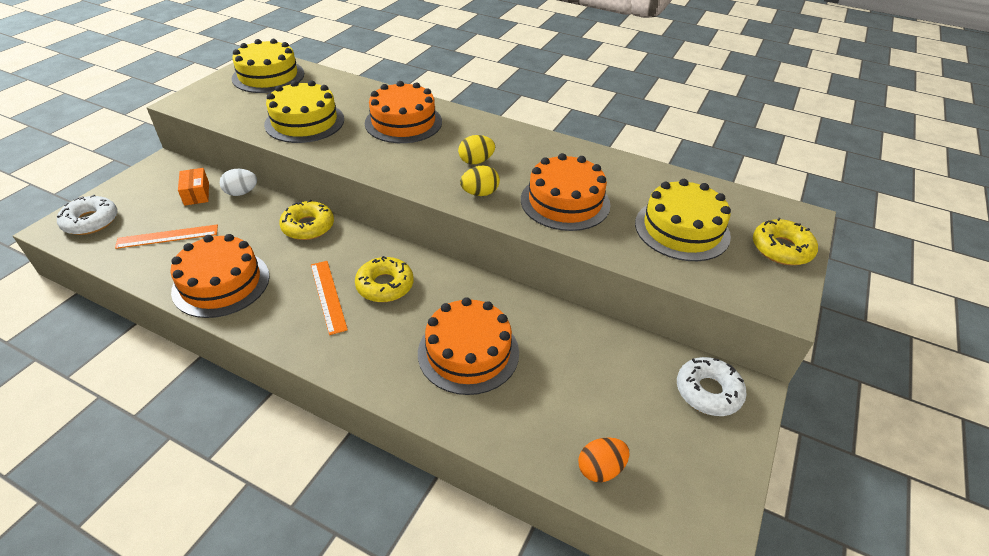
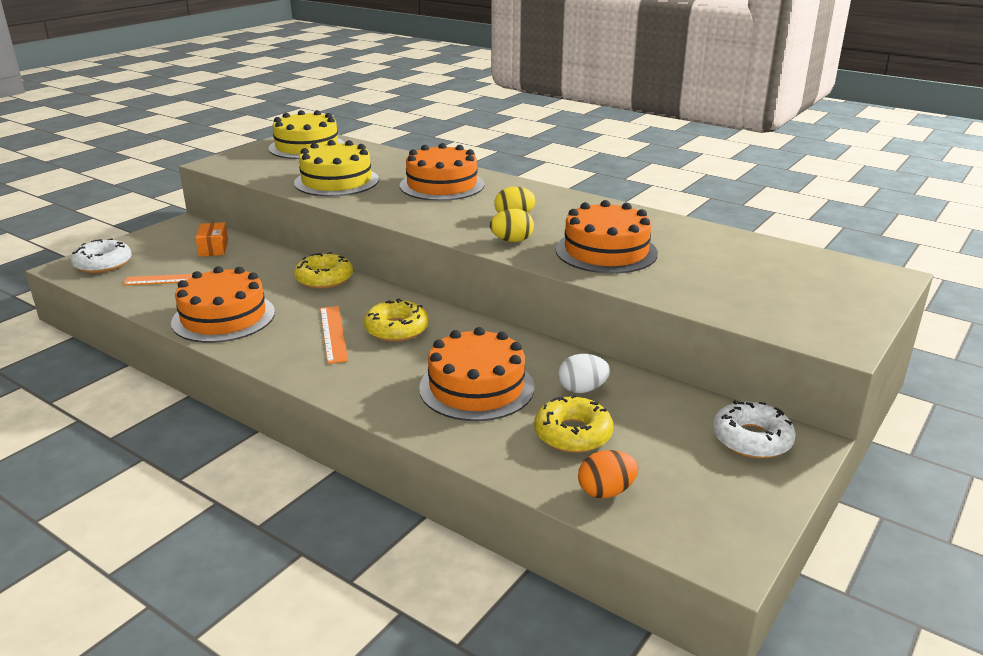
camera: 10 degrees right, 15 degrees down
white egg [220,169,257,196] -> white egg moved to [558,354,610,393]
yellow cake [635,179,731,261] -> none
yellow donut [753,218,818,265] -> yellow donut moved to [534,395,613,453]

